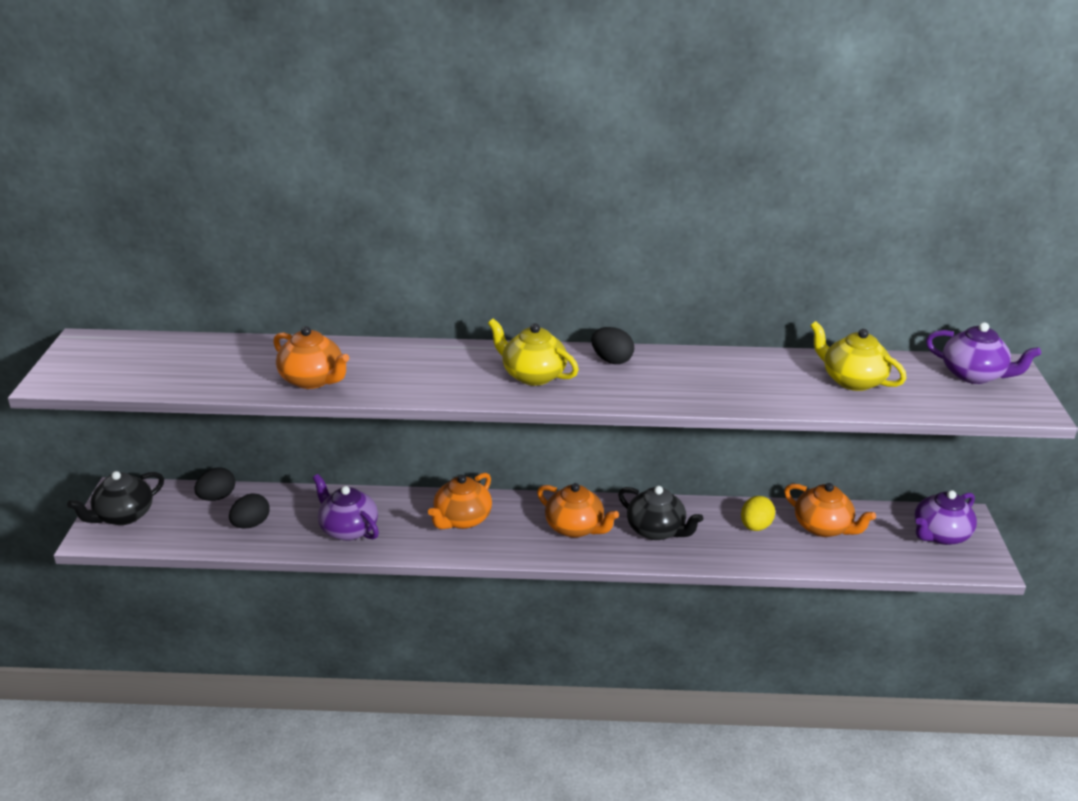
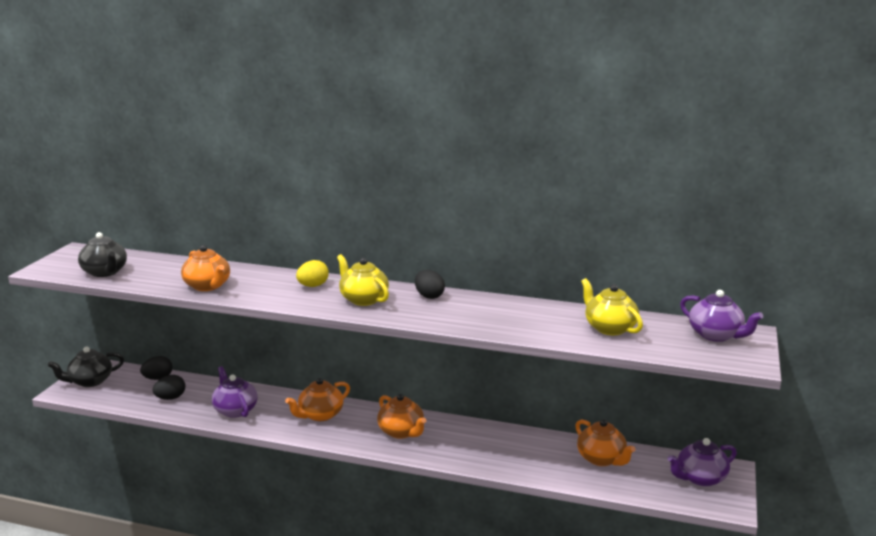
camera: 15 degrees right, 10 degrees down
black teapot [618,486,703,540] -> black teapot moved to [78,232,127,277]
yellow egg [741,496,775,531] -> yellow egg moved to [296,260,329,287]

